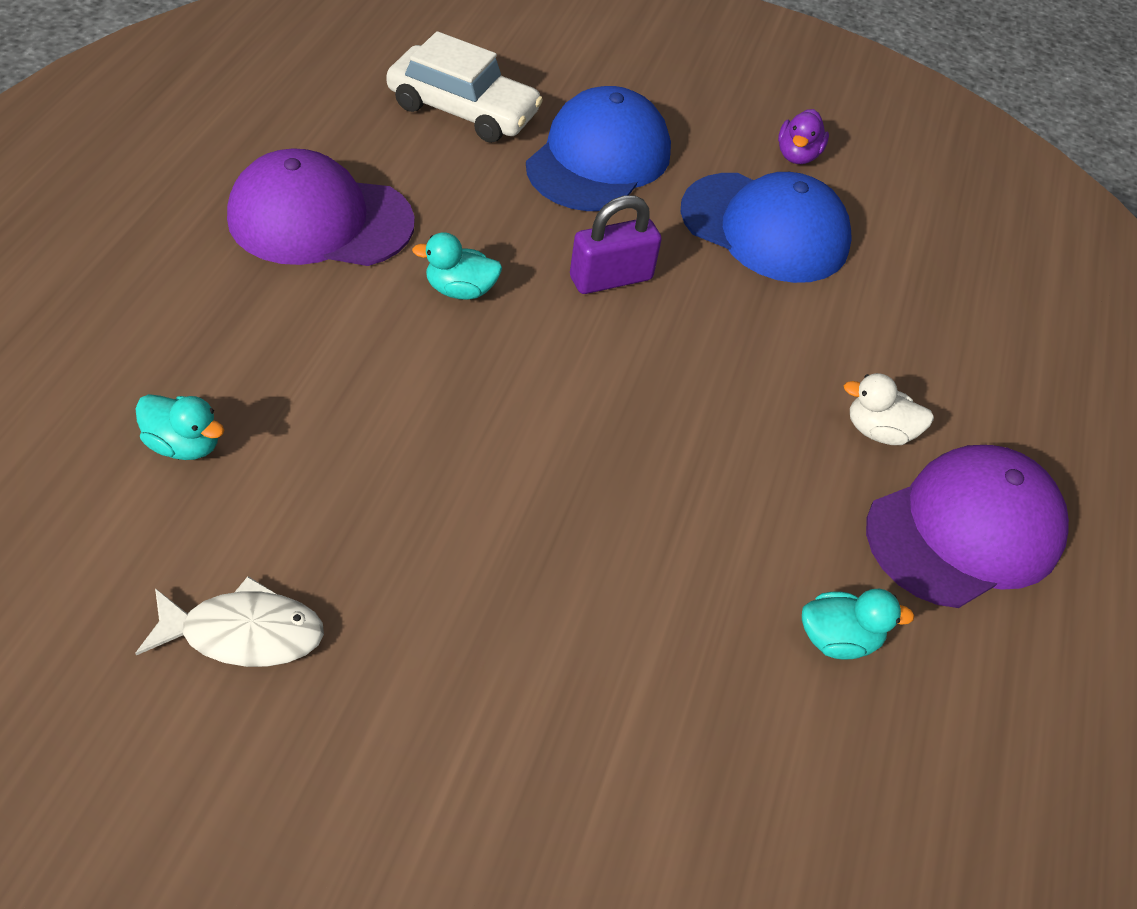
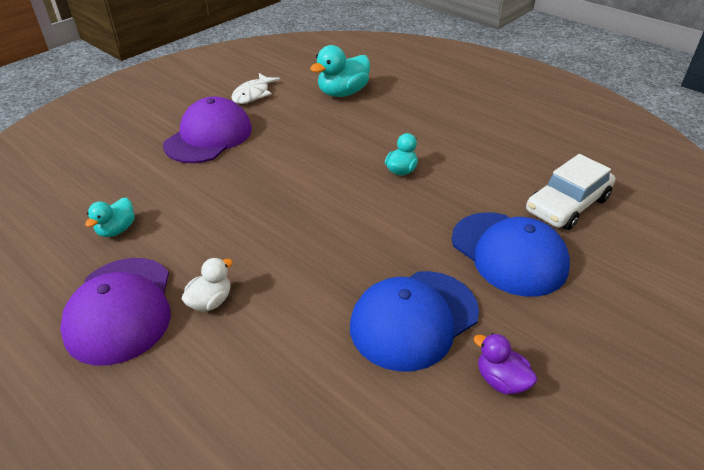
camera: 120 degrees right, 10 degrees down
turquoise duck [135,394,224,460] -> turquoise duck [310,45,370,97], size x1.73
purple cap [227,148,415,266] -> purple cap moved to [163,96,252,163]
purple padlock [570,195,662,294] -> none

